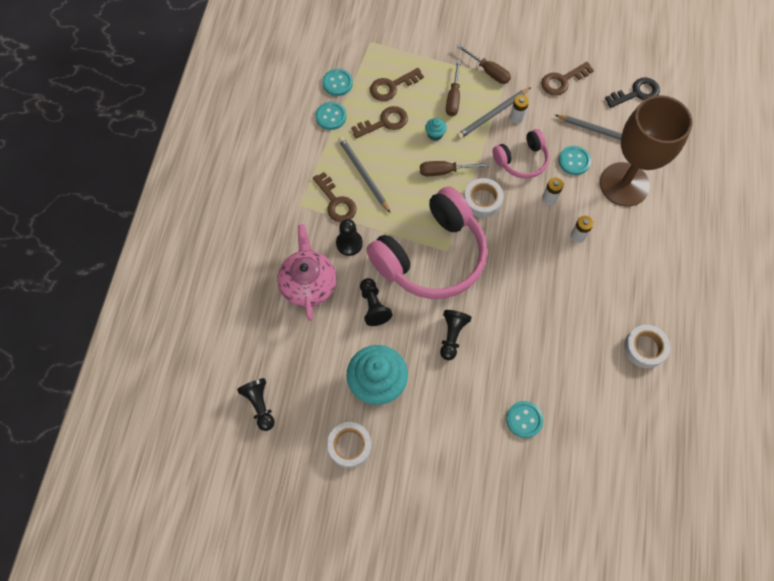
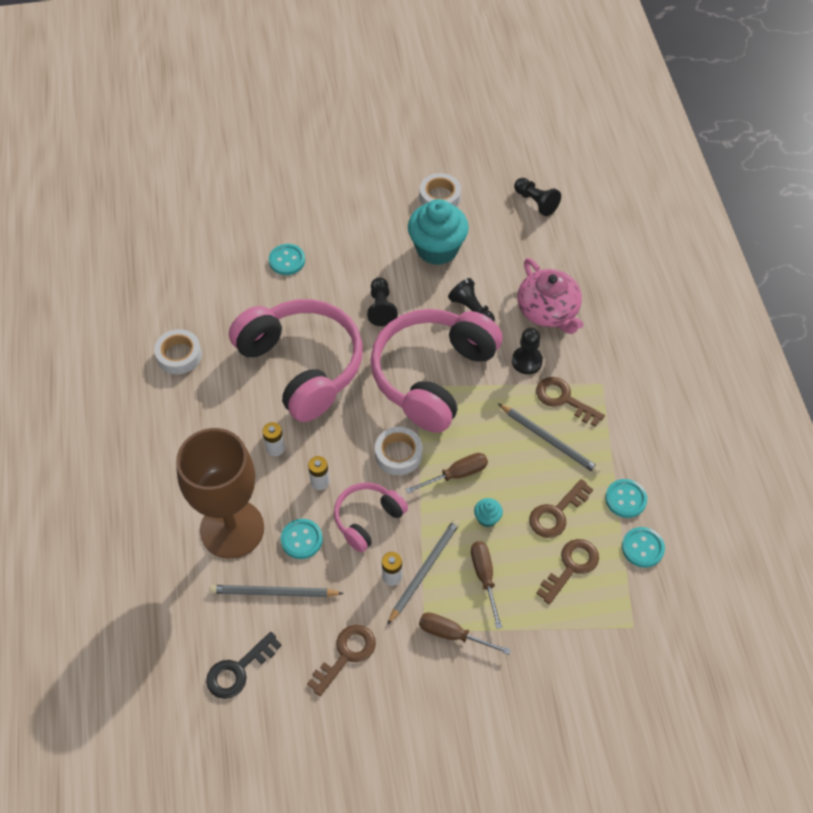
camera: 160 degrees right, 10 degrees down
none -> pink headphones [229,299,363,422]

